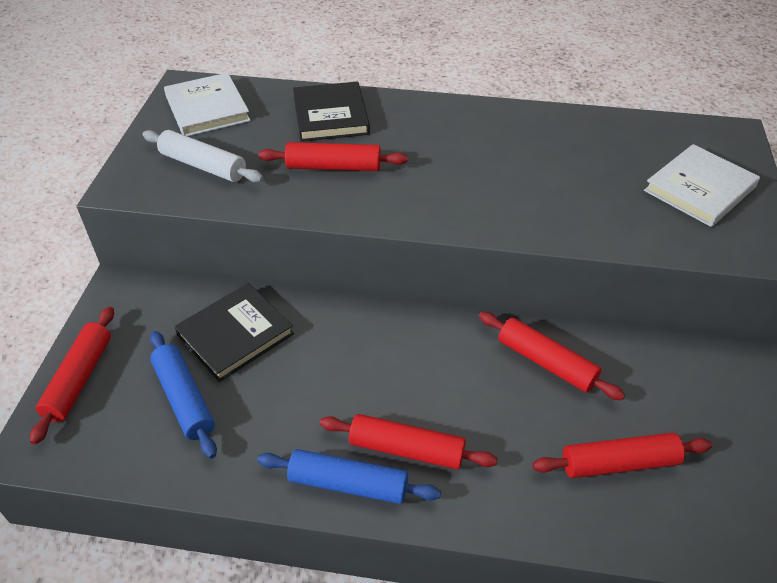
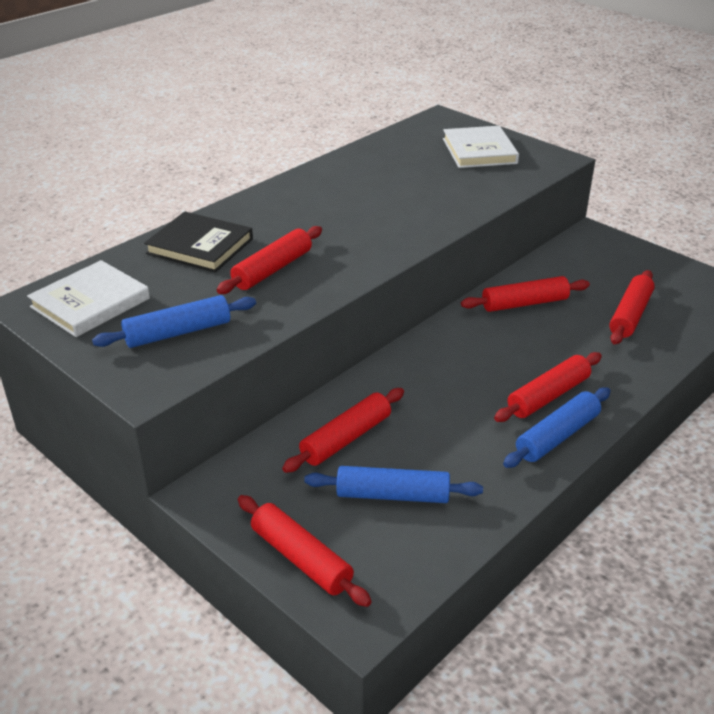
camera: 55 degrees left, 10 degrees down
white rolling pin [142,130,263,182] -> blue rolling pin [92,295,256,348]
white book [164,73,251,136] -> white book turned 60 degrees counterclockwise [27,260,150,337]
black book [174,283,294,382] -> red rolling pin [282,388,404,473]

